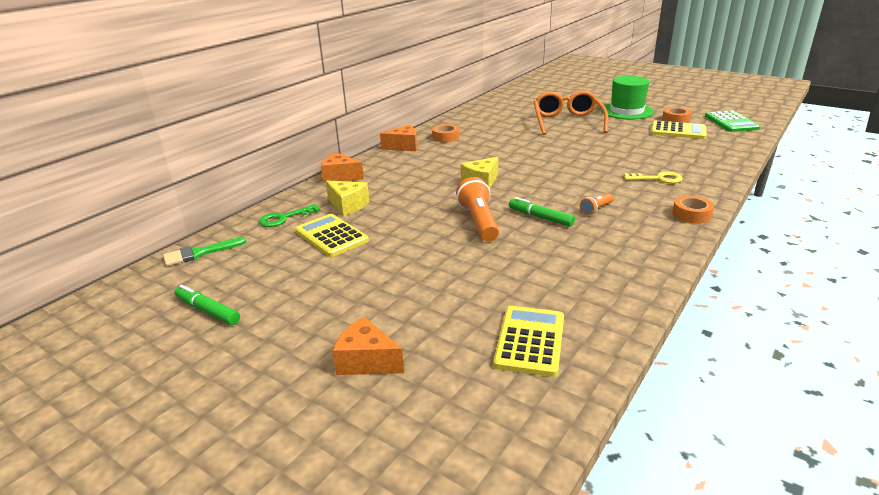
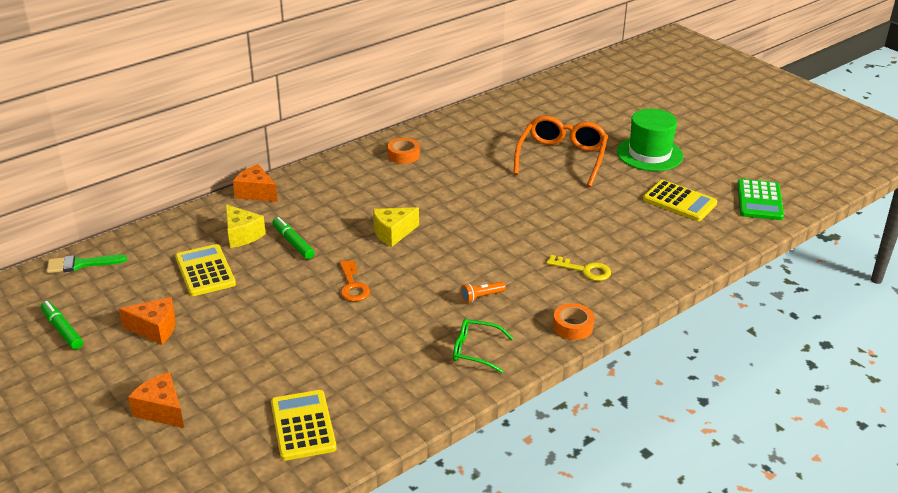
camera: 15 degrees right, 5 degrees up
green key [259,204,320,227] -> none
orange cheese [380,125,417,151] -> orange cheese moved to [119,297,176,345]
orange flashlight [456,177,499,242] -> orange key [340,260,370,302]
yellow calculator [493,306,564,377] -> yellow calculator turned 45 degrees counterclockwise [271,390,337,461]
green marker [509,197,575,227] -> green marker moved to [272,217,315,259]
orange tape [662,107,691,123] -> none
none -> green glasses [453,319,513,373]

